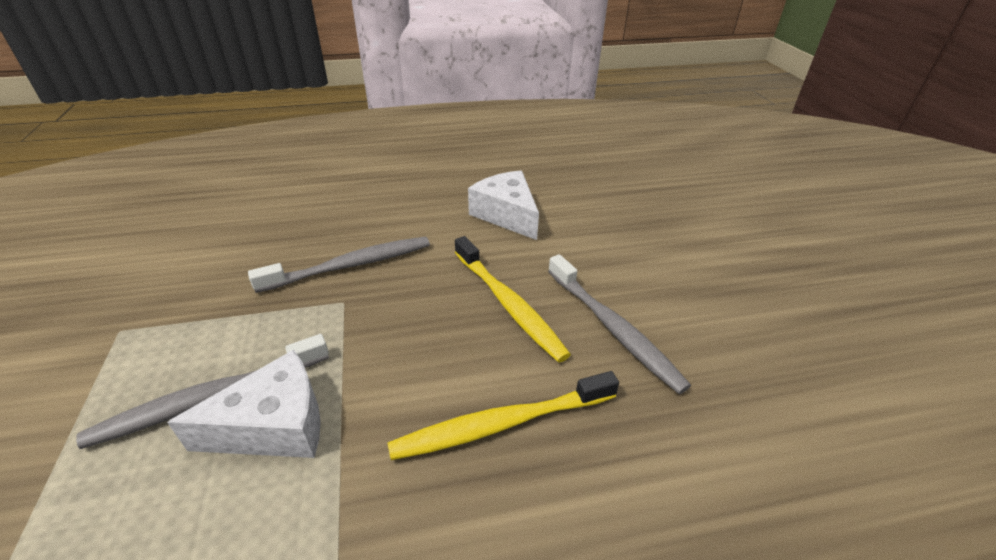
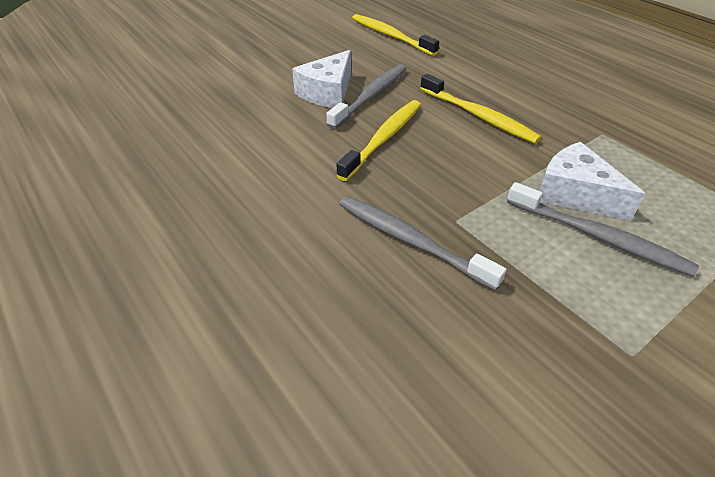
camera: 115 degrees left, 5 degrees up
white cheese [468,171,539,240] -> white cheese moved to [292,50,351,108]
none -> yellow toothbrush [352,14,439,56]

